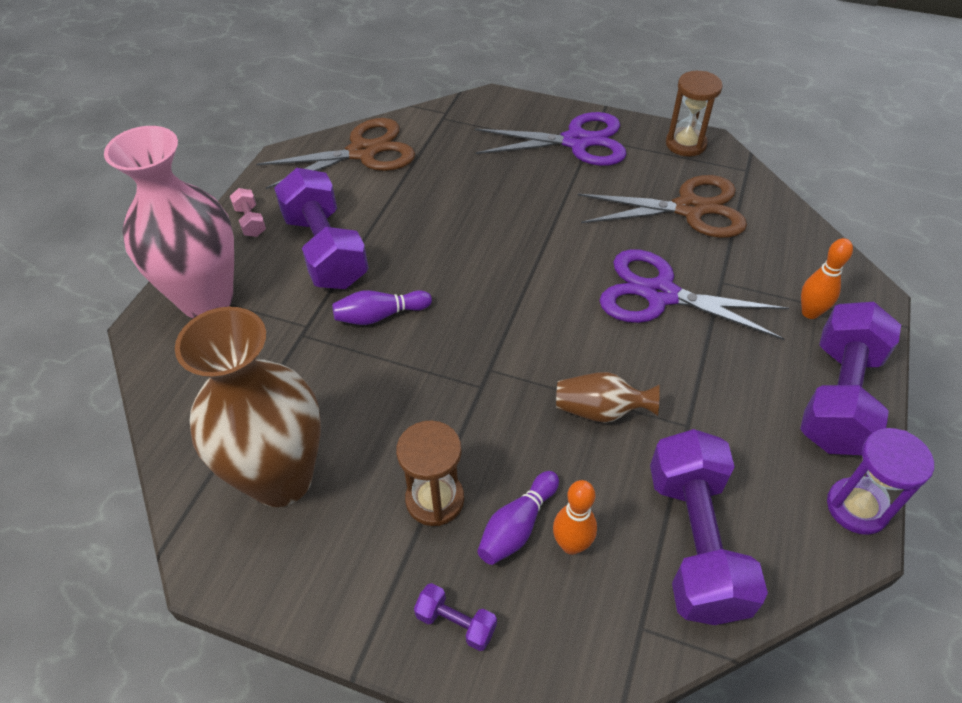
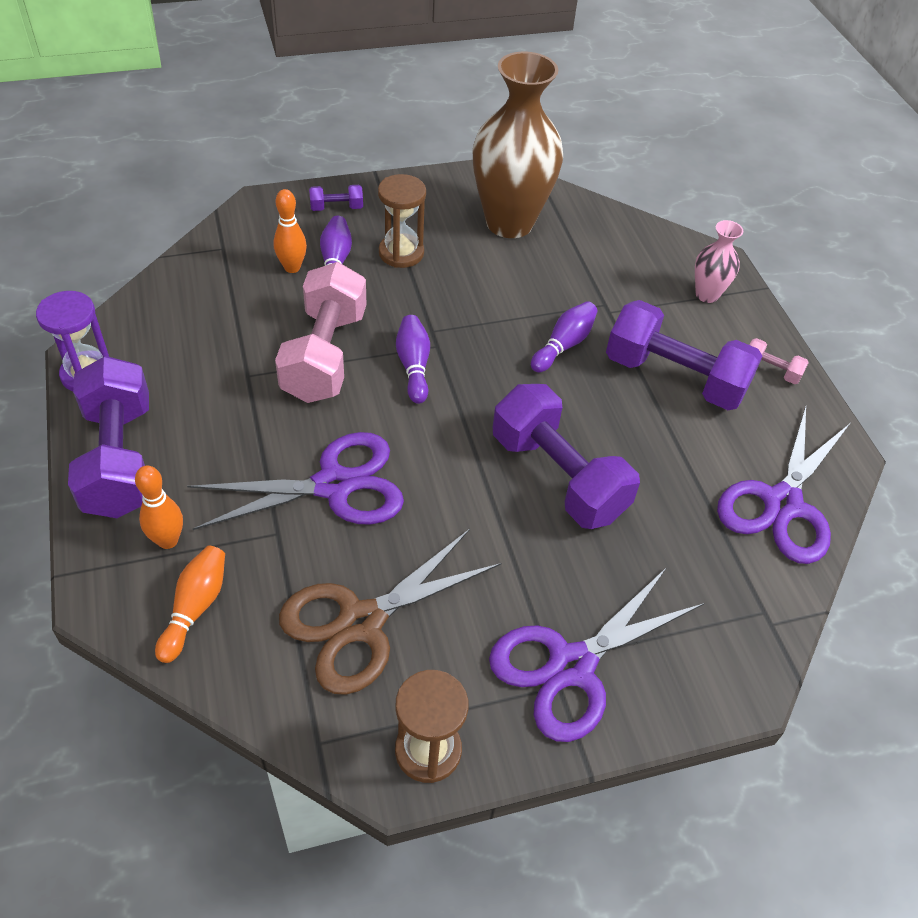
camera: 140 degrees right, 0 degrees up
pink vase [104,126,234,318] -> pink vase [695,220,743,303], size x0.47
brown scissors [256,118,415,189] -> purple scissors [717,406,850,564]
brown vase [556,372,660,423] -> pink dumbbell [275,262,367,403]
purple dumbbell [650,429,768,625] -> purple dumbbell moved to [493,384,640,529]
none -> orange bowling pin [155,546,225,663]
none -> purple bowling pin [396,315,430,404]

